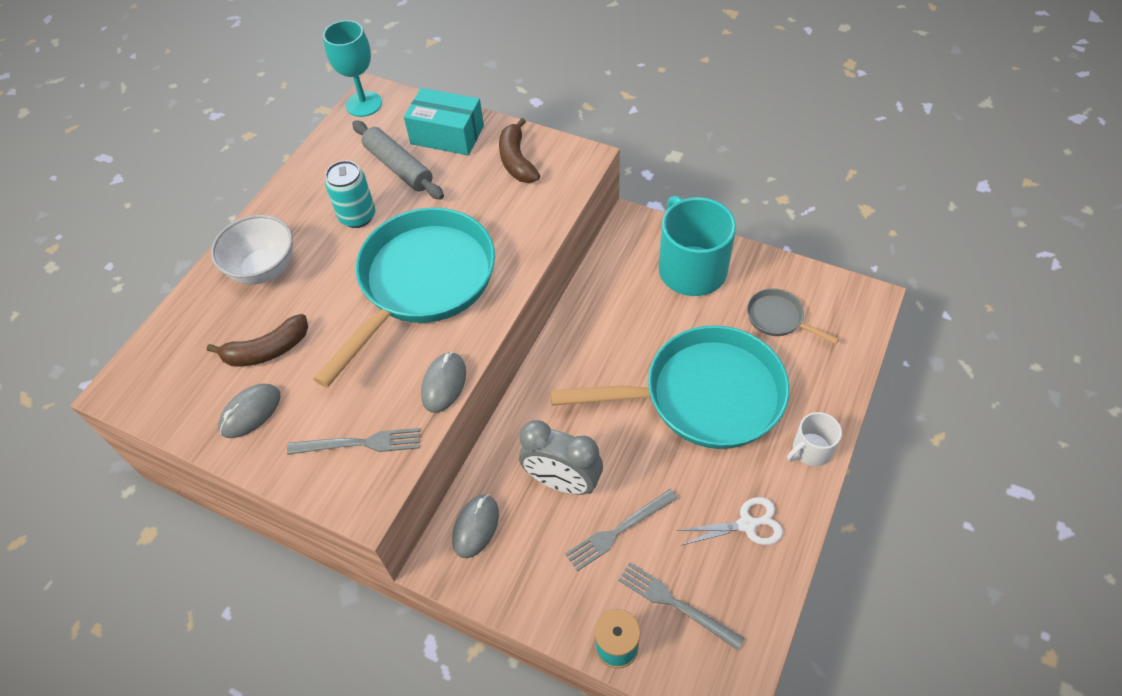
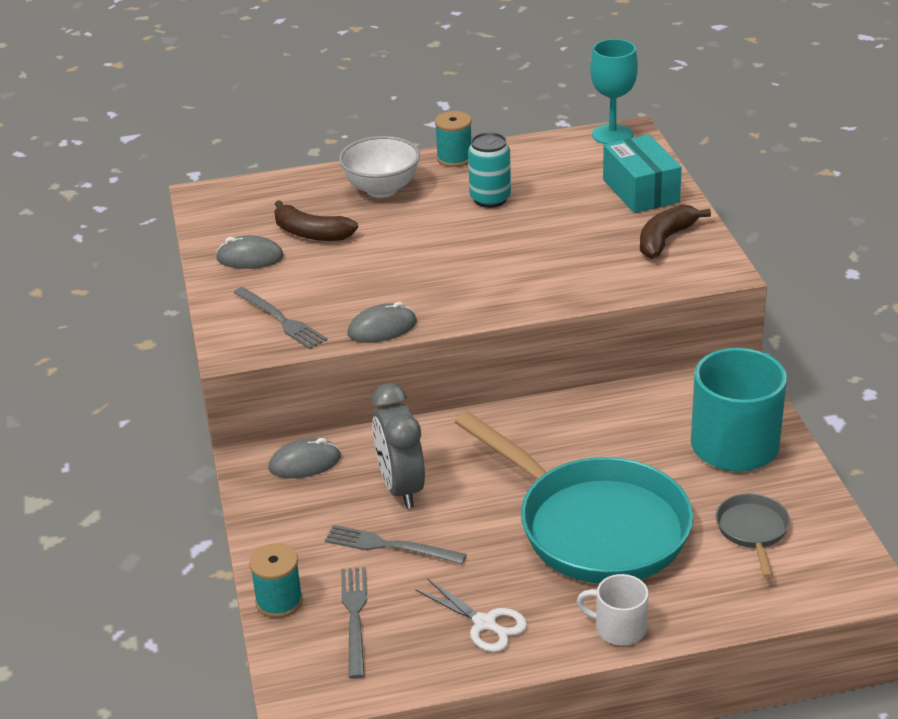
camera: 50 degrees right, 20 degrees down
turquoise pan [313,208,495,388] -> none
grey rolling pin [352,120,444,200] -> none
none -> turquoise spool [435,111,472,167]

